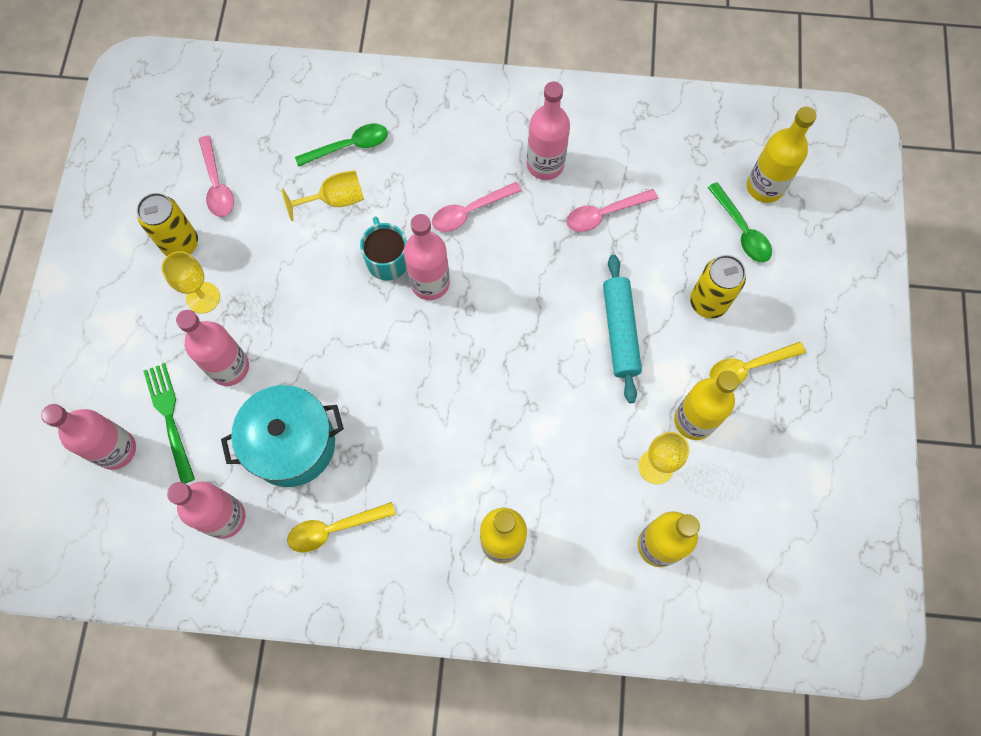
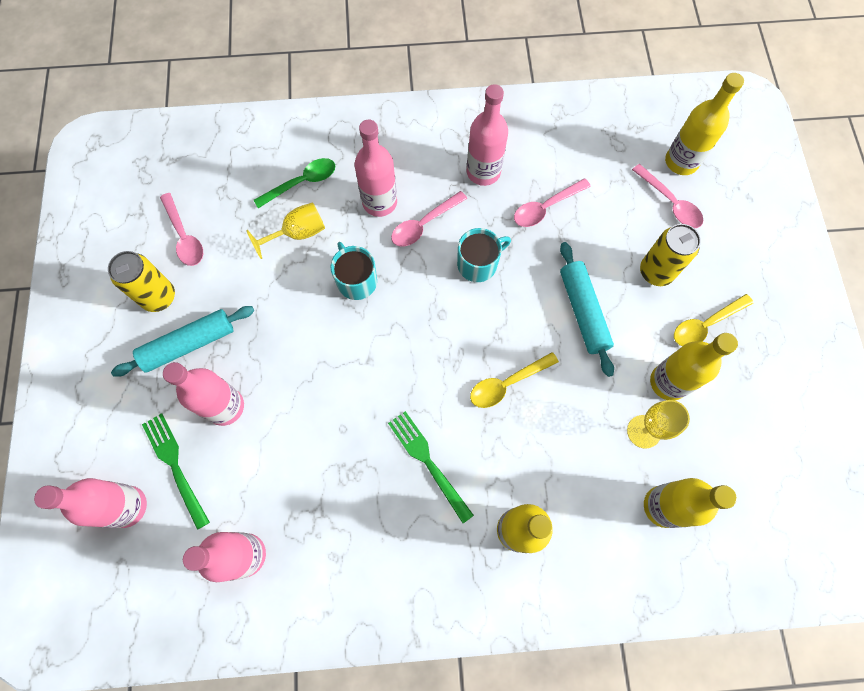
camera: 10 degrees left, 0 degrees up
yellow goblet [162,251,220,314] -> turquoise rolling pin [111,306,254,377]
turquoise pot [221,385,344,487] -> none
yellow spoon [287,502,396,552] -> yellow spoon moved to [470,352,559,408]
pink bottle [404,214,450,300] -> pink bottle moved to [355,120,397,217]
green spoon [707,182,772,262] -> pink spoon [632,164,703,228]
none -> green fork [388,411,474,523]
none -> turquoise mug [457,228,511,282]

